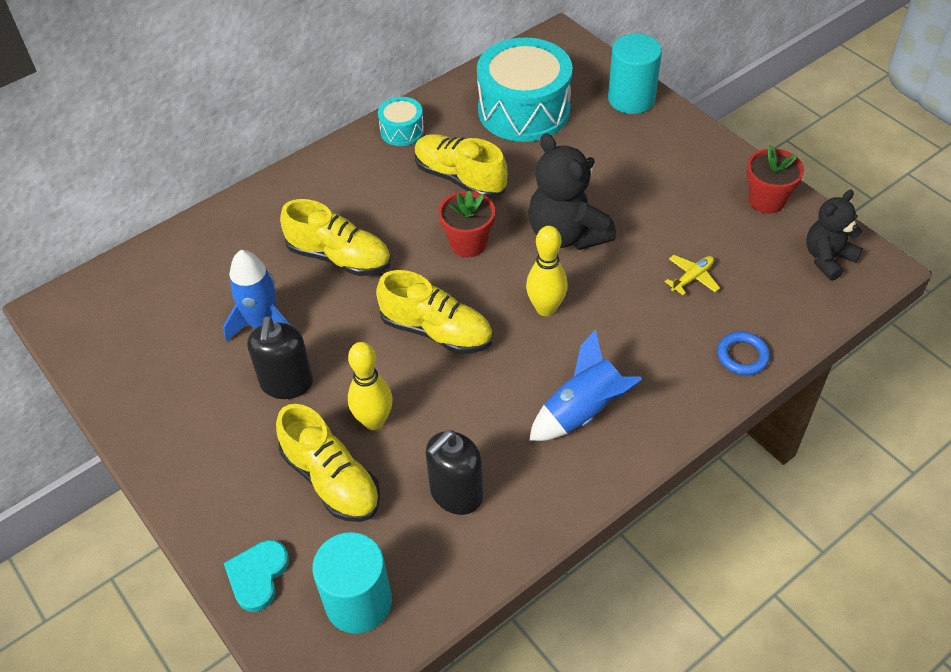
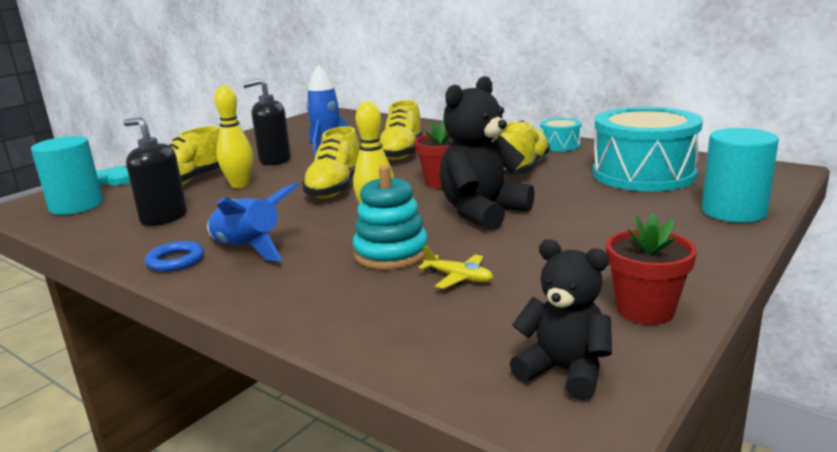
camera: 75 degrees right, 30 degrees down
blue ring [717,332,770,375] -> blue ring moved to [145,241,204,272]
none -> turquoise stacking toy [353,165,428,270]

